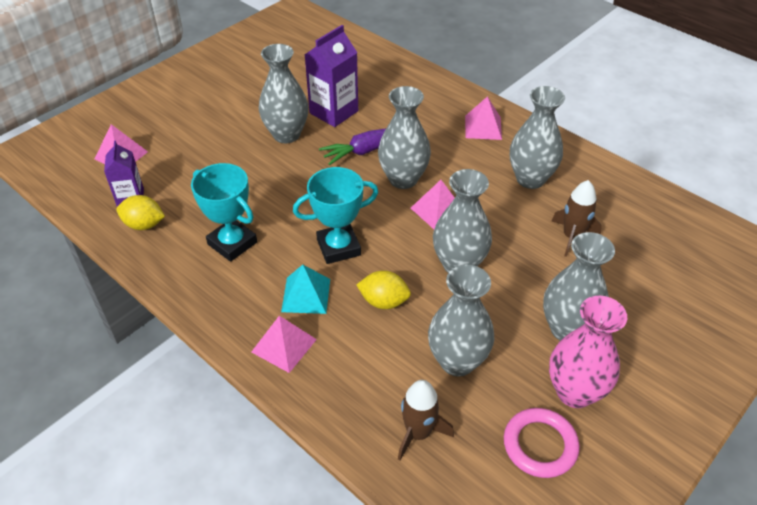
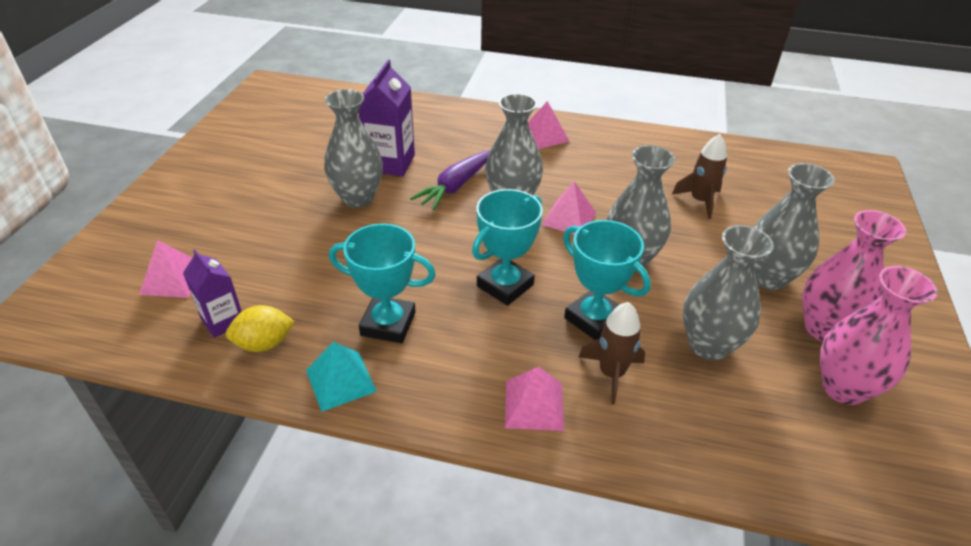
camera: 30 degrees left, 5 degrees down
turquoise pyramid [281,265,330,314] -> turquoise pyramid moved to [306,342,377,412]
yellow lemon [356,270,411,309] -> turquoise trophy [563,220,651,340]
brown rocket [398,380,454,460] -> brown rocket moved to [579,302,645,405]
pink ring [504,408,580,478] -> pink vase [820,266,937,405]
grey vase [510,86,565,189] -> none

